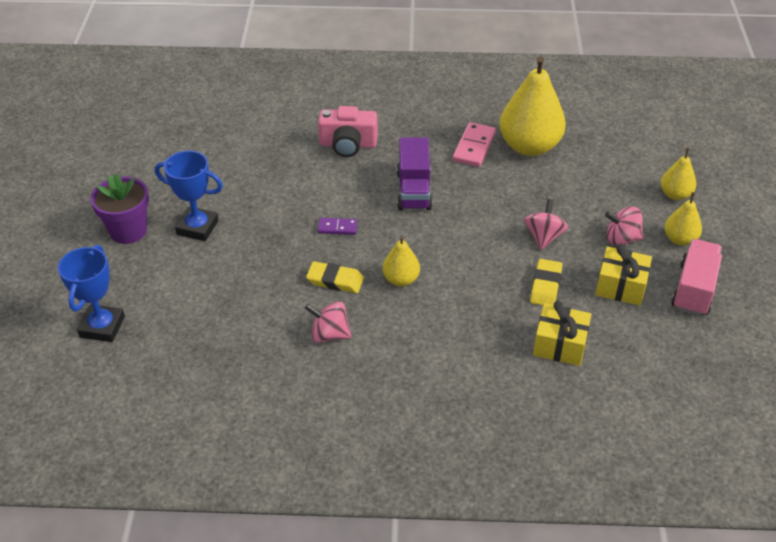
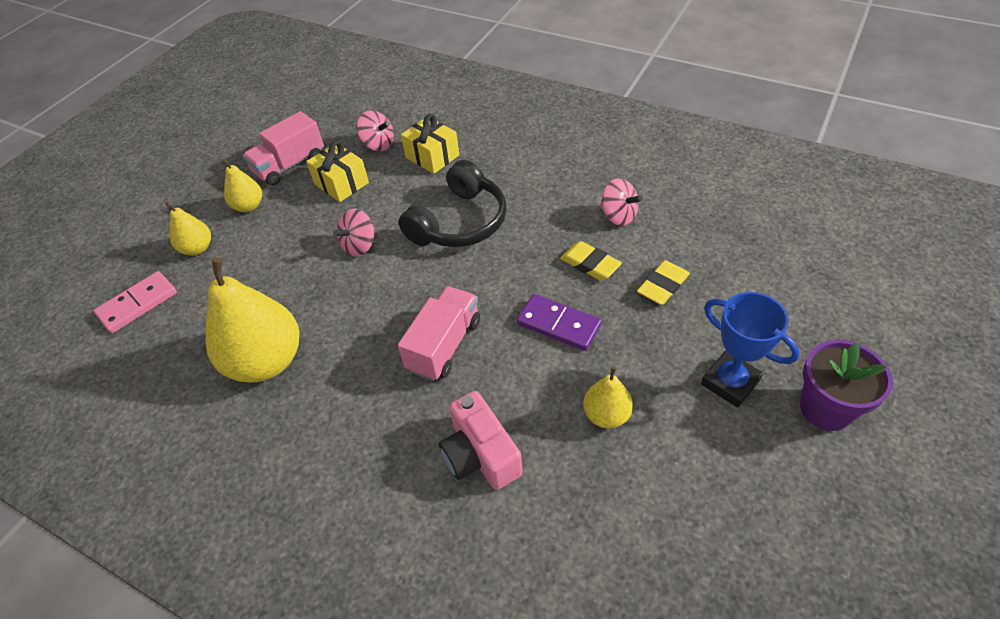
camera: 150 degrees left, 5 degrees up
blue trophy [58,245,125,342] -> none
pink camera [318,106,378,157] -> pink camera turned 150 degrees counterclockwise [439,391,523,490]
purple domino [318,218,357,235] -> purple domino [517,294,602,351], size x1.66
yellow pear [382,236,420,286] -> yellow pear moved to [583,366,633,428]
purple truck [397,137,433,210] -> pink truck [398,286,480,381]
pink domino [452,122,496,167] -> pink domino moved to [94,271,177,333]
yellow eraser [530,259,562,305] -> yellow eraser moved to [637,260,690,305]
pink spinning top [605,206,643,246] -> pink spinning top moved to [357,110,394,151]
none -> black headphones [398,160,506,247]

